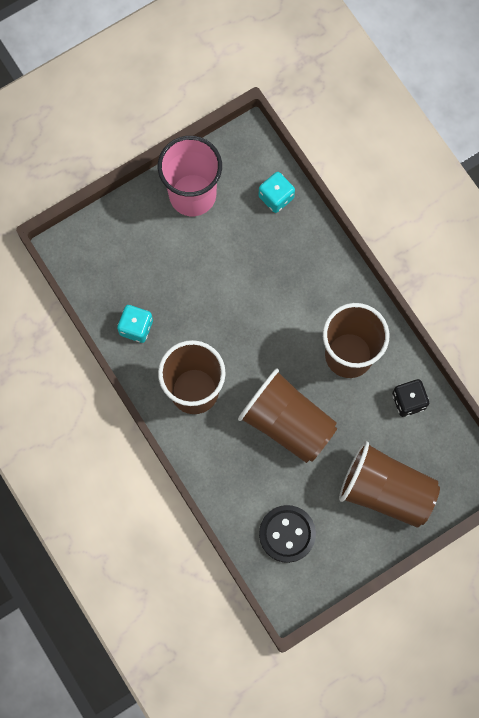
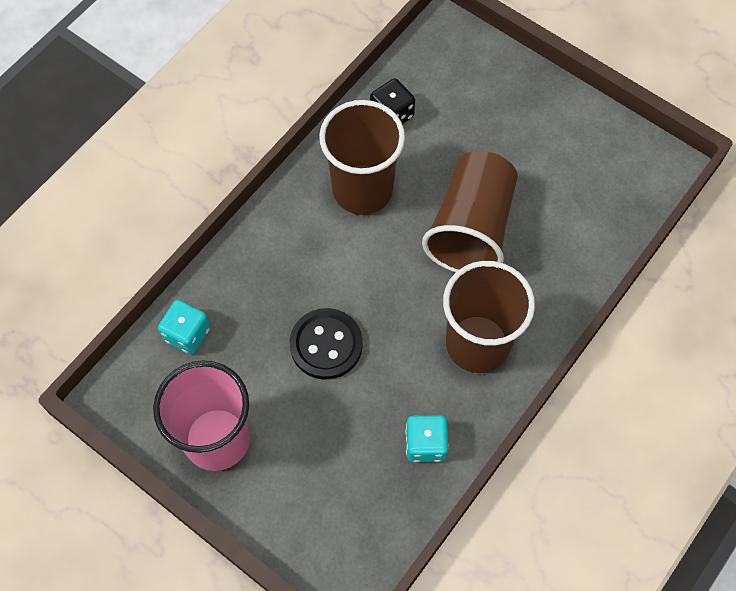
camera: 110 degrees left, 10 degrees down
black button [259,505,316,563] -> black button moved to [290,308,363,380]
brown cup [339,441,440,528] -> none

